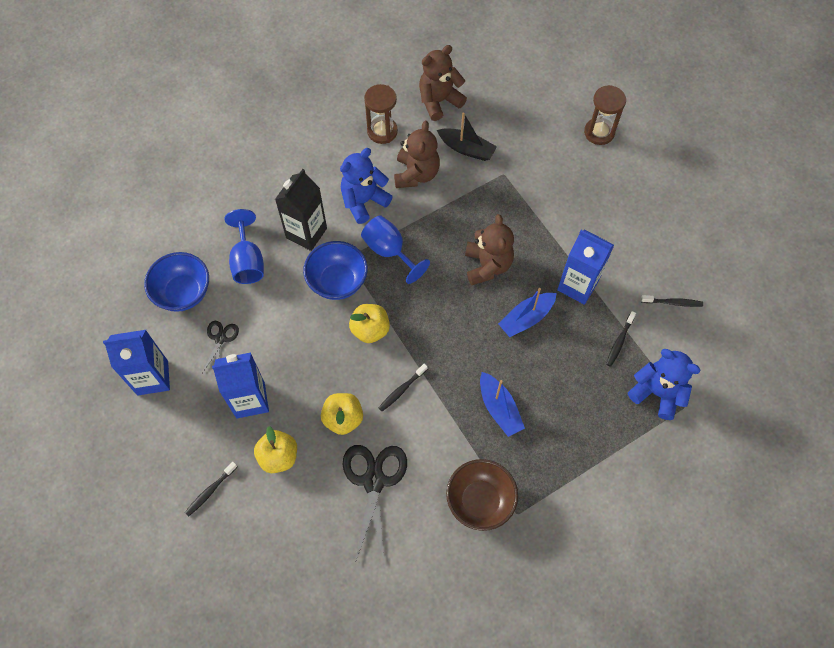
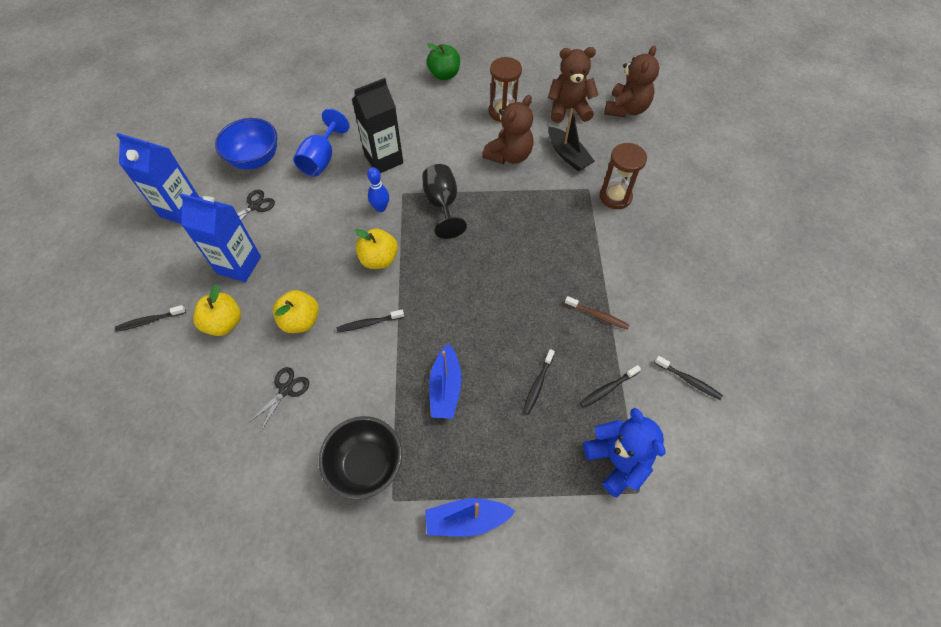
camera: 30 degrees right, 5 degrees down
blue bowl [303,241,368,300] -> blue bowling pin [367,167,389,212]
blue teddy bear [340,148,393,224] -> none
black scissors [343,445,407,564] -> black scissors [248,367,309,431], size x0.53
blue goblet [361,216,430,284] -> black goblet [422,164,467,239]
brown bowl [446,459,518,531] -> black bowl [319,416,402,499]
brown teddy bear [465,214,514,285] -> brown teddy bear moved to [604,45,660,117]
blue boat [498,288,557,337] -> blue boat moved to [425,498,515,537]
blue carton [557,229,614,305] -> brown toothbrush [565,296,630,330]
brown hourglass [584,85,626,145] -> brown hourglass moved to [600,143,647,209]
none -> green apple [427,43,460,80]
none -> black toothbrush [523,349,555,415]

